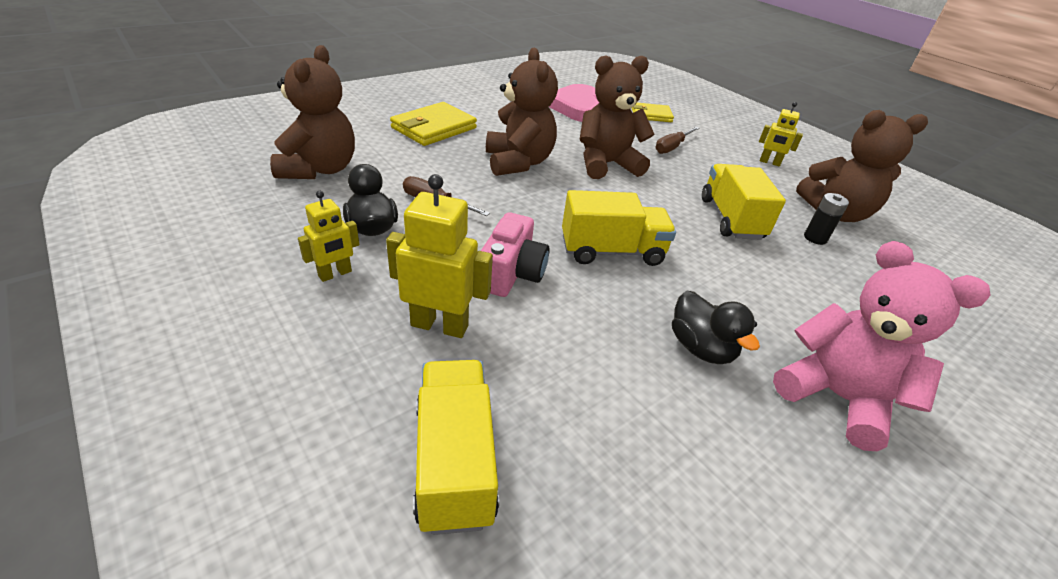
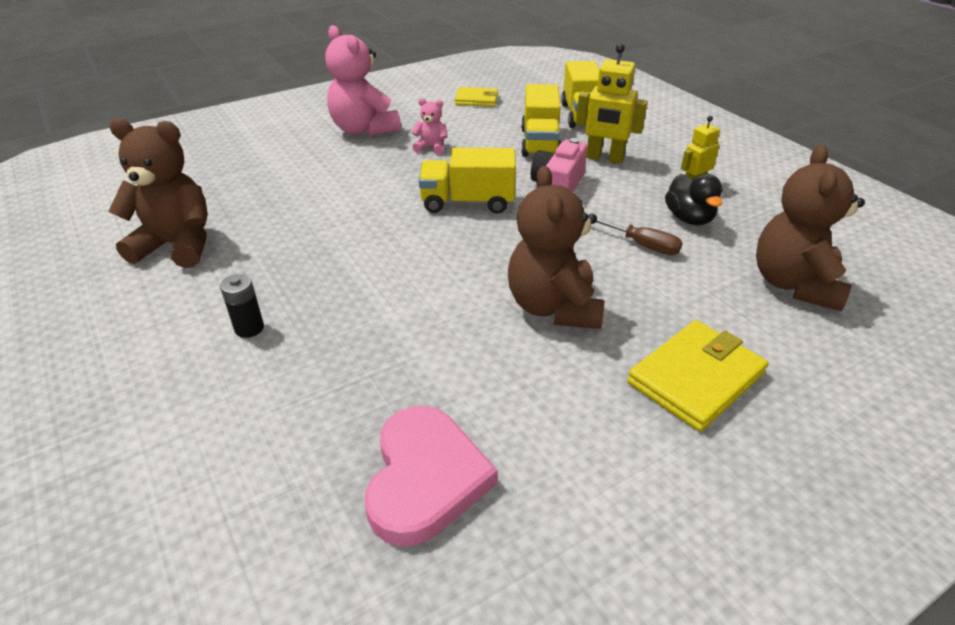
camera: 170 degrees left, 0 degrees up
brown teddy bear [580,55,655,179] -> none
yellow wallet [632,103,674,122] -> yellow wallet moved to [455,87,498,107]
brown screwdriver [655,127,699,154] -> none
black duck [672,291,760,364] -> pink teddy bear [411,98,447,155]
yellow truck [702,164,786,240] -> yellow truck moved to [521,84,561,157]
yellow robot [759,102,803,166] -> none
black battery [804,193,849,245] -> black battery moved to [220,274,264,338]

